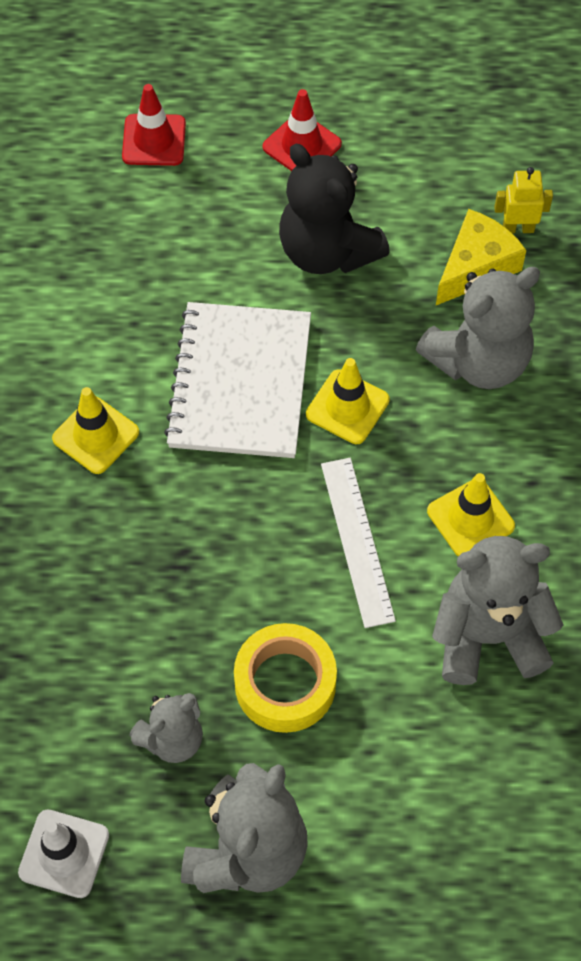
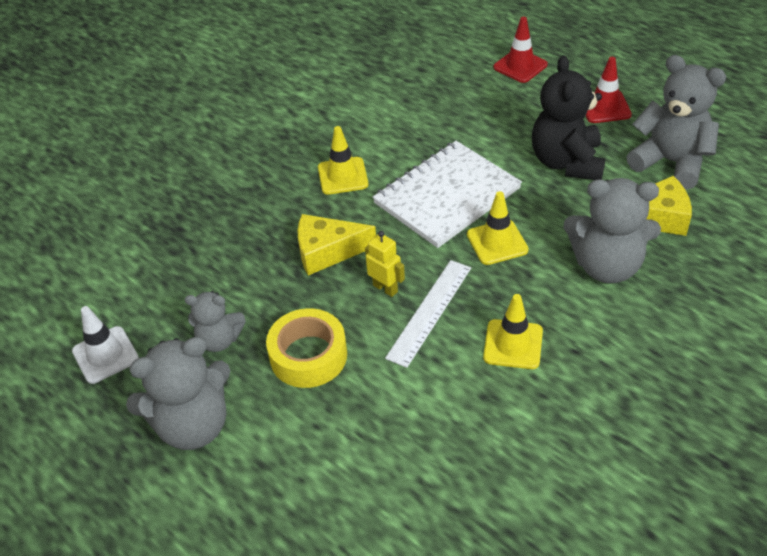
camera: 45 degrees right, 15 degrees down
grey teddy bear [432,536,563,685] -> grey teddy bear moved to [626,55,726,189]
yellow robot [494,167,553,233] -> yellow robot moved to [365,231,405,297]
none -> yellow cheese [297,214,376,275]

